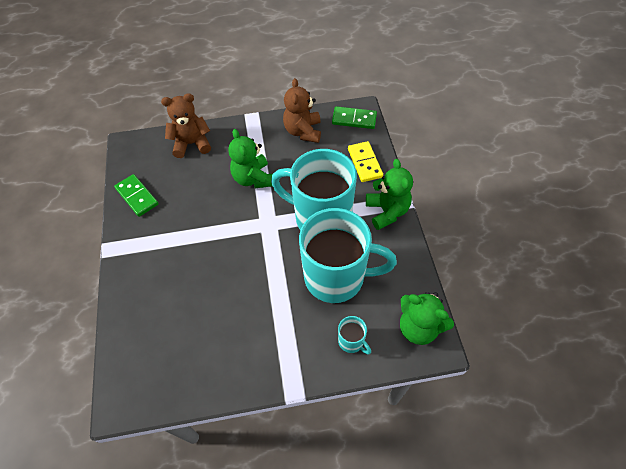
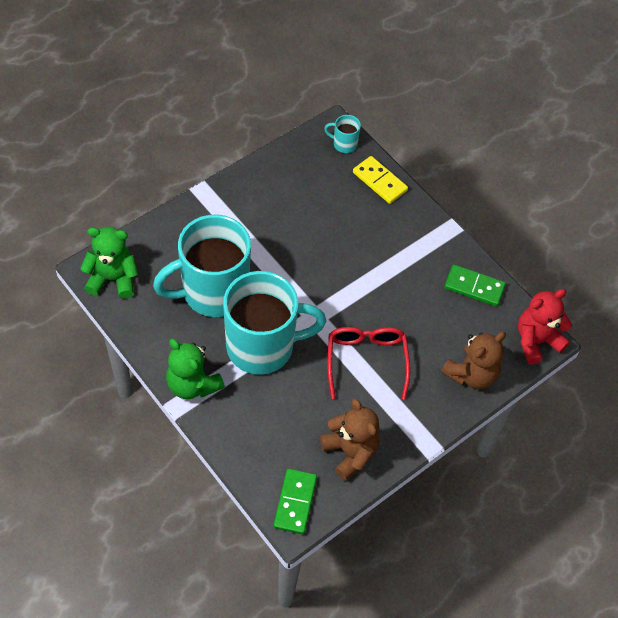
camera: 145 degrees right, 0 degrees up
green teddy bear [228,129,273,188] -> red glasses [328,327,410,400]
green domino [332,106,377,129] -> green domino turned 60 degrees counterclockwise [274,469,317,534]
turquoise mug [338,316,371,354] -> turquoise mug moved to [324,115,361,153]
yellow domino [348,141,383,182] -> yellow domino moved to [353,156,408,204]
none -> red teddy bear [518,289,572,365]

